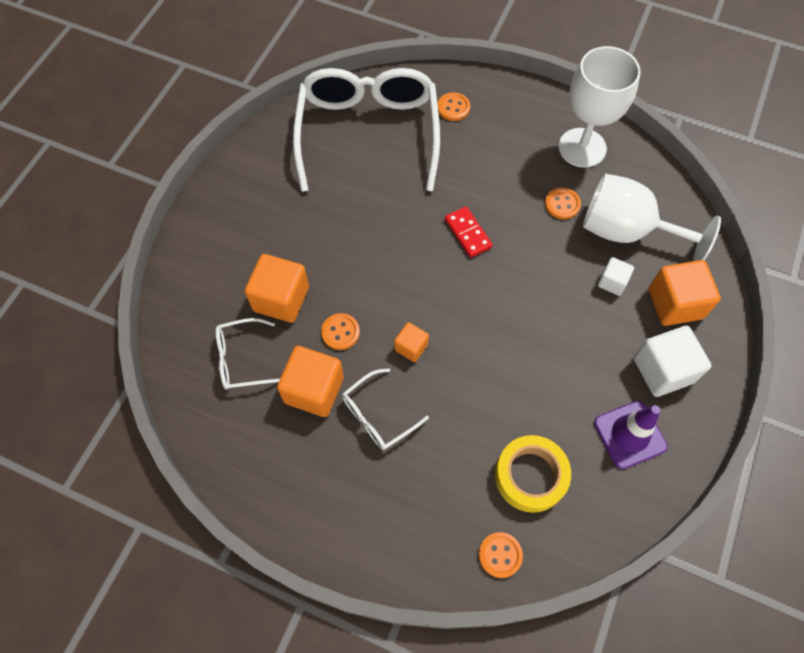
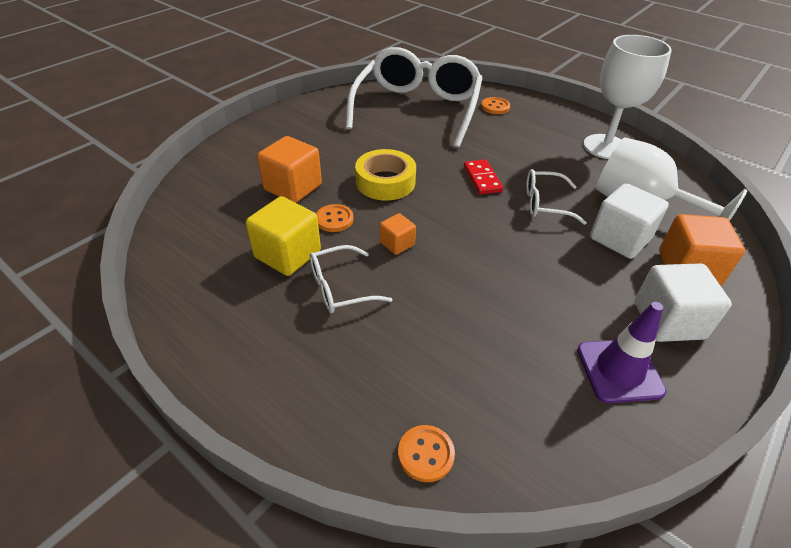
camera: 15 degrees right, 20 degrees down
white glasses [216,318,280,390] -> white glasses moved to [526,169,587,225]
orange cube [277,346,344,417] -> yellow cube [246,196,321,276]
yellow tape [495,435,571,513] -> yellow tape moved to [355,149,416,201]
orange button [545,187,581,219] -> none
white cube [598,257,634,296] -> white cube [590,183,669,259], size x1.83

